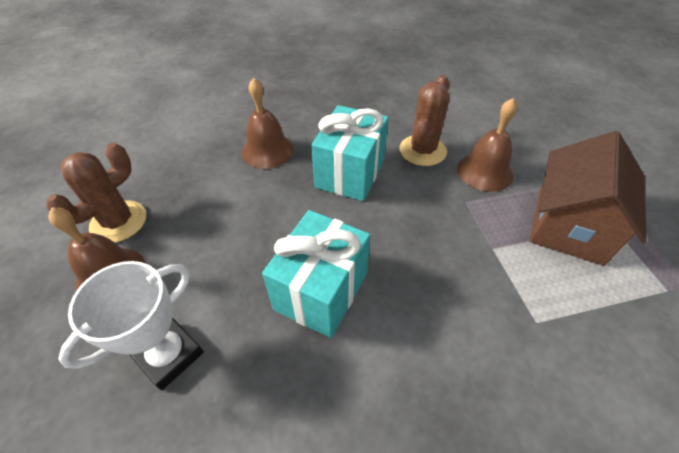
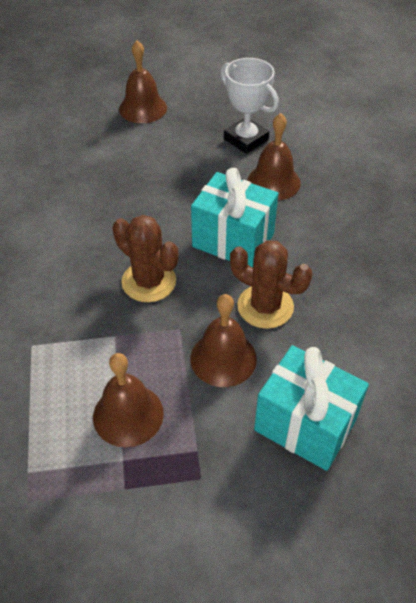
camera: 95 degrees right, 0 degrees up
brown cactus [47,143,146,242] -> brown cactus moved to [112,215,178,302]
white trophy [58,261,204,390] -> white trophy moved to [221,58,279,154]
turquoise gift [262,210,370,338] -> turquoise gift moved to [254,345,369,471]
brown house [530,131,647,266] -> brown bell [93,353,164,447]

